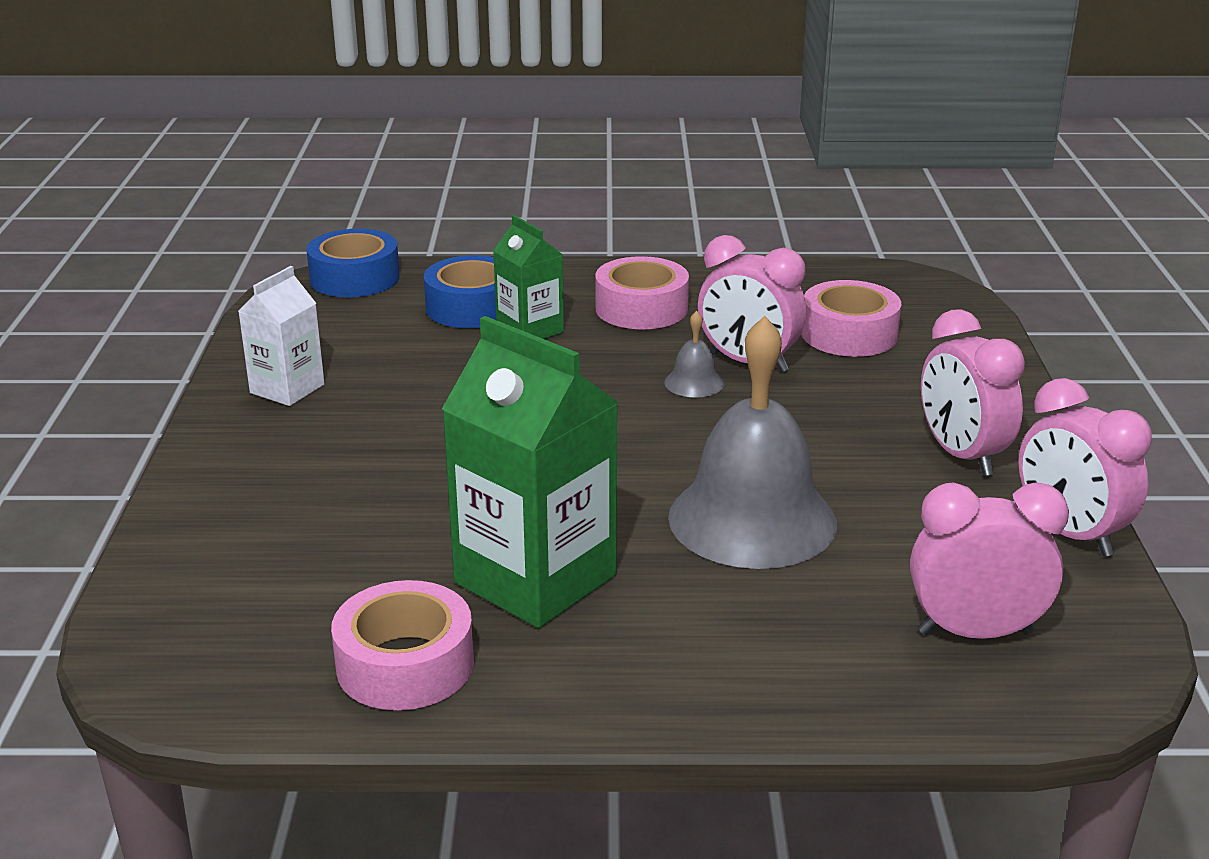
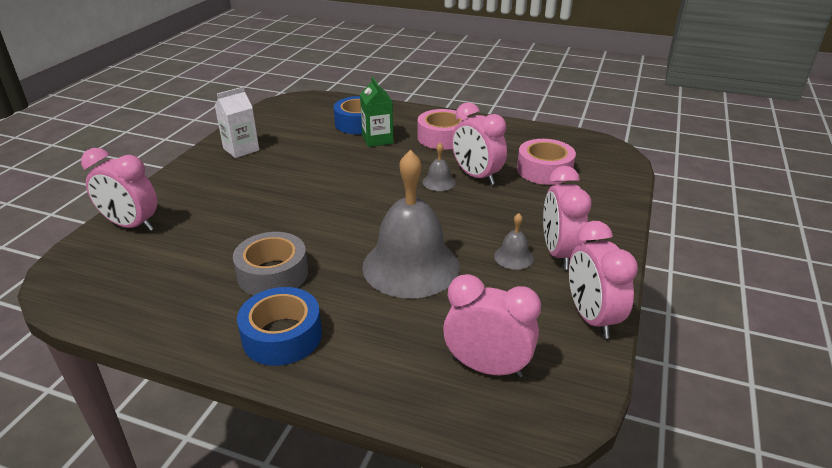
camera: 20 degrees right, 5 degrees up
blue tape [306,229,400,298] -> blue tape moved to [237,287,322,366]
pink tape [331,580,474,710] -> none
green carton [442,316,619,628] -> grey tape [233,232,308,296]
none -> pink clock [81,148,157,231]
none -> grey bell [494,213,534,270]

